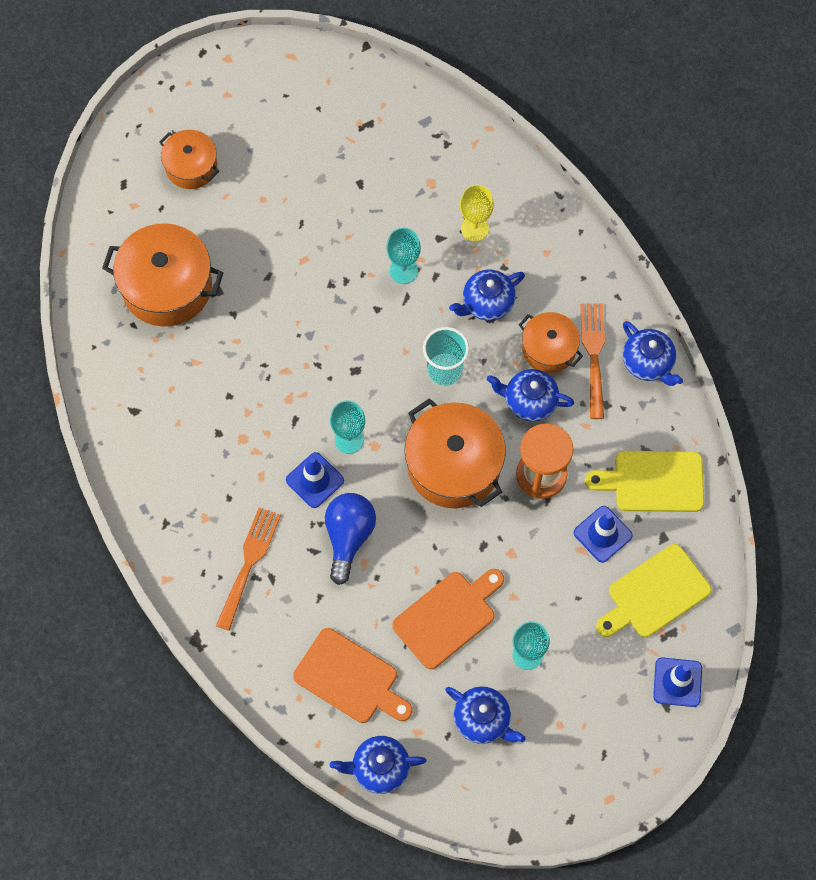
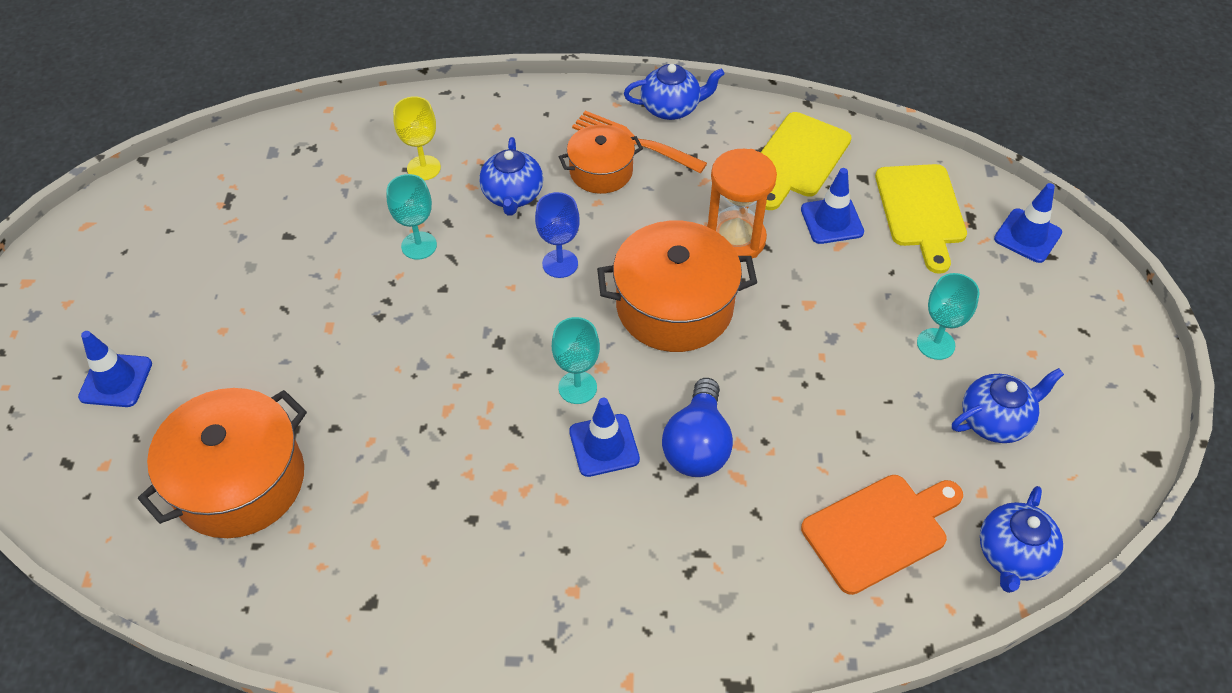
camera: 60 degrees left, 15 degrees down
orange pot [159,130,219,189] -> blue traffic cone [78,331,152,407]
orange fork [216,508,281,631] -> none
blue light bulb [325,493,376,585] -> blue light bulb turned 120 degrees counterclockwise [662,378,733,477]
orange cutting board [392,569,504,669] -> none
turquoise cup [423,327,469,386] -> blue goblet [535,192,580,278]
blue teapot [487,369,574,422] -> none

